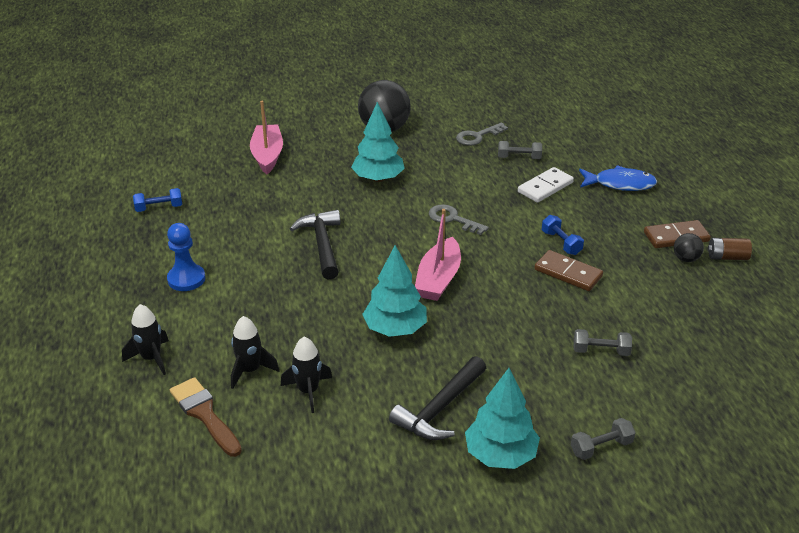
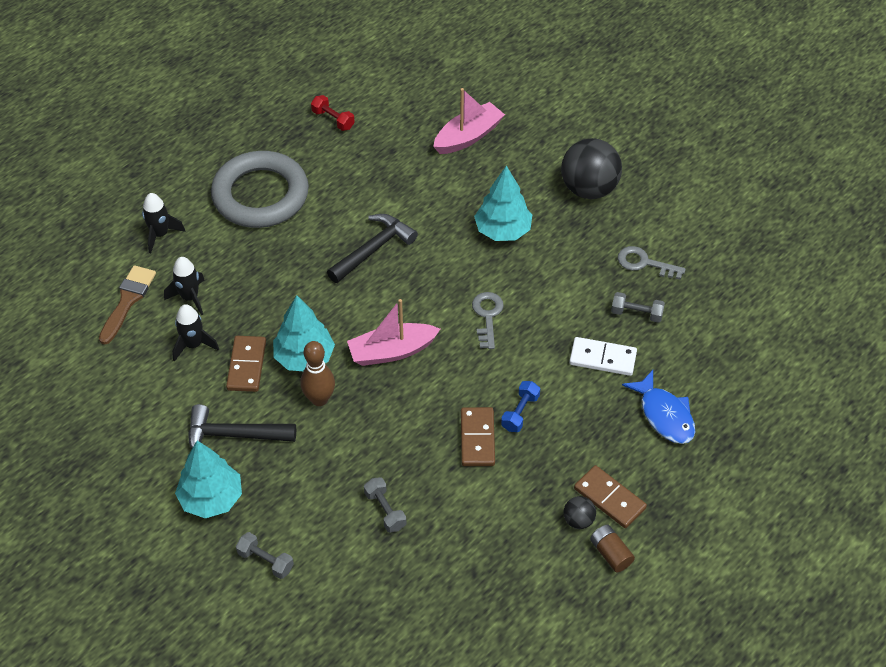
camera: 55 degrees right, 15 degrees up
blue dumbbell [133,188,182,212] -> red dumbbell [311,95,355,131]
blue pawn [167,223,205,291] -> grey ring [211,151,309,228]
grey dumbbell [498,141,542,159] -> grey dumbbell turned 45 degrees counterclockwise [611,292,665,323]
none -> brown domino [226,336,266,392]
none -> brown bowling pin [300,341,335,406]

